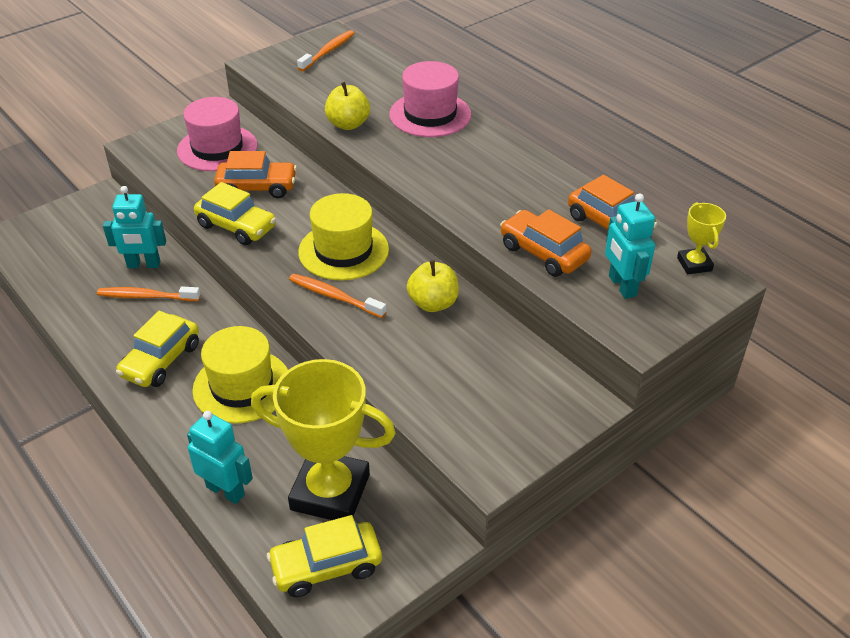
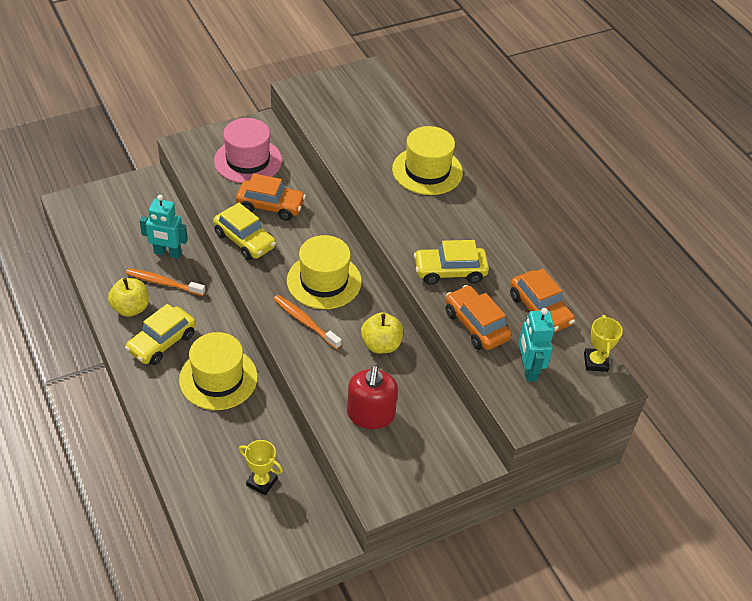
camera: 10 degrees right, 5 degrees up
turquoise robot [187,411,253,504] -> none
yellow trophy [251,359,396,520] -> yellow trophy [239,440,283,495], size x0.46
yellow car [267,515,382,598] -> yellow car moved to [414,240,489,285]
orange toothbrush [297,30,355,71] -> none
yellow apple [325,82,370,130] -> yellow apple moved to [108,278,149,317]
pink hat [389,61,471,137] -> yellow hat [392,126,463,195]
none -> red soap dispenser [347,365,398,429]

